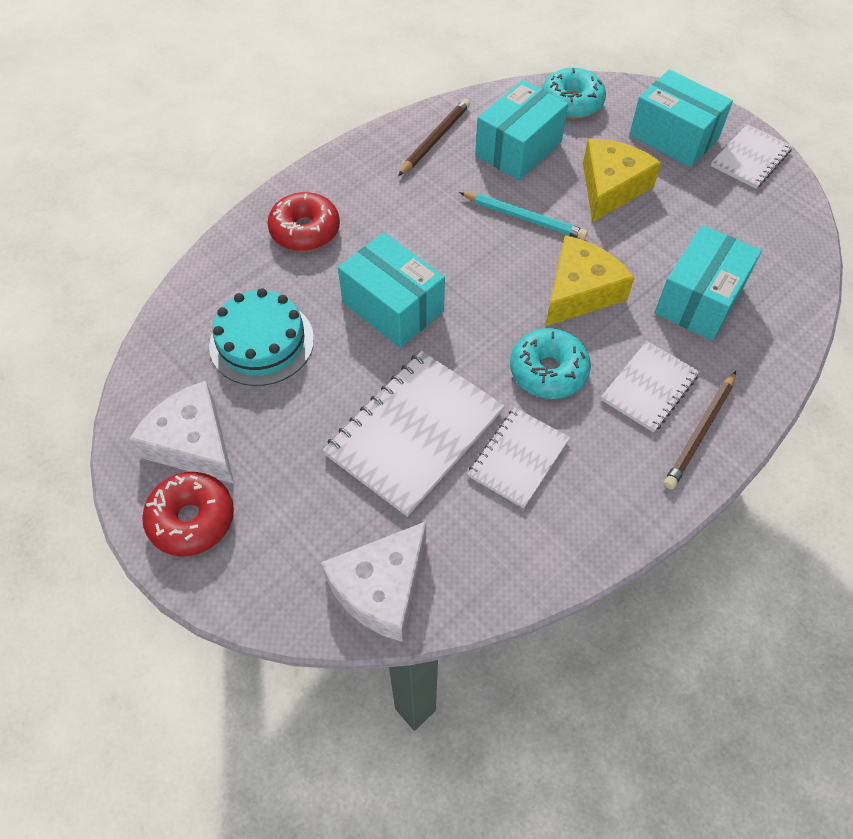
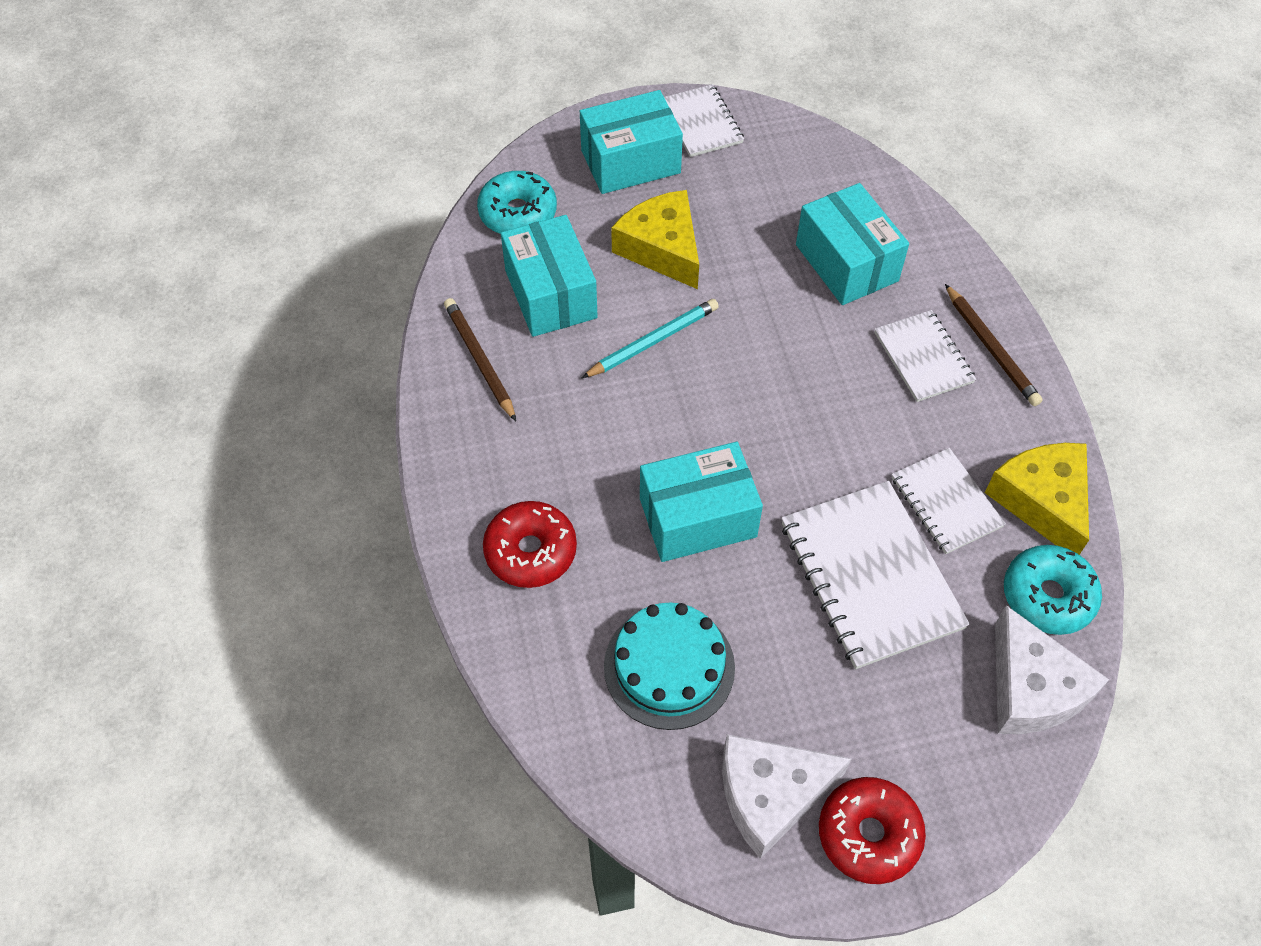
camera: 60 degrees left, 0 degrees up
turquoise donut [510,328,591,399] -> turquoise donut moved to [1004,545,1102,635]
yellow cheese [546,235,634,326] -> yellow cheese moved to [985,443,1089,555]

